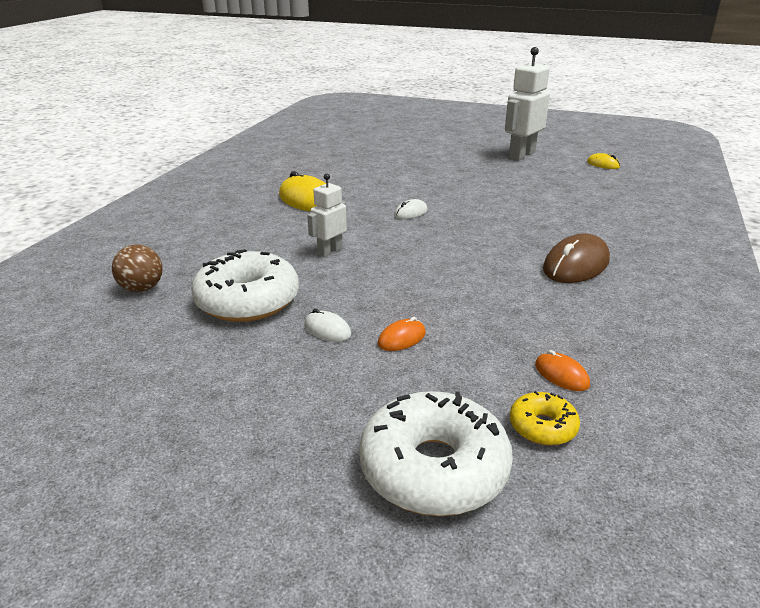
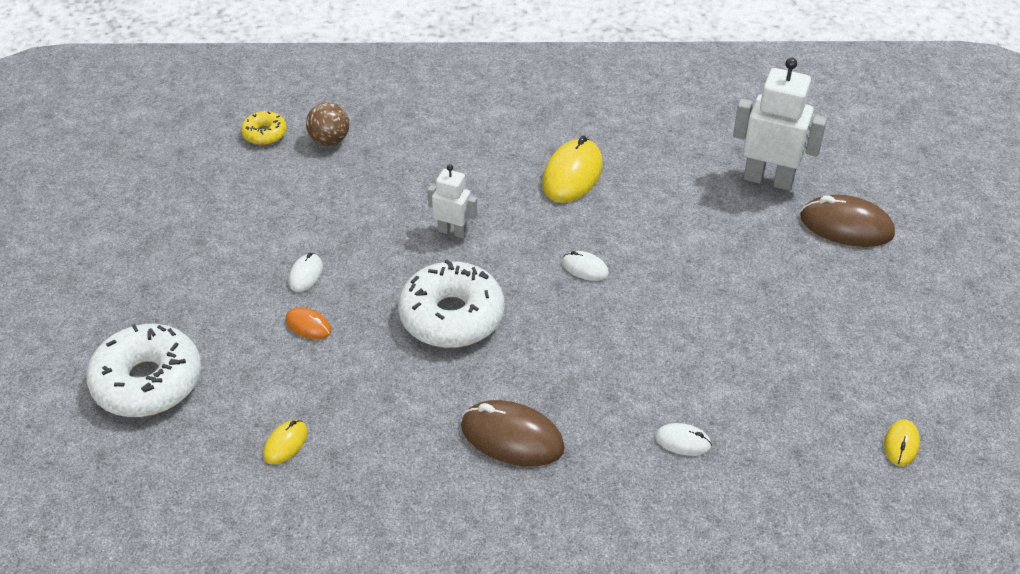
camera: 70 degrees right, 15 degrees up
white donut [191,249,299,322] -> white donut moved to [398,259,504,348]
white robot [505,47,550,160] -> white robot moved to [733,58,827,191]
yellow donut [510,391,580,446] -> yellow donut moved to [241,111,287,145]
orange mouse [535,350,590,391] -> yellow mouse [263,420,308,464]
none -> white mouse [655,423,712,456]
none -> brown mouse [800,195,895,247]

